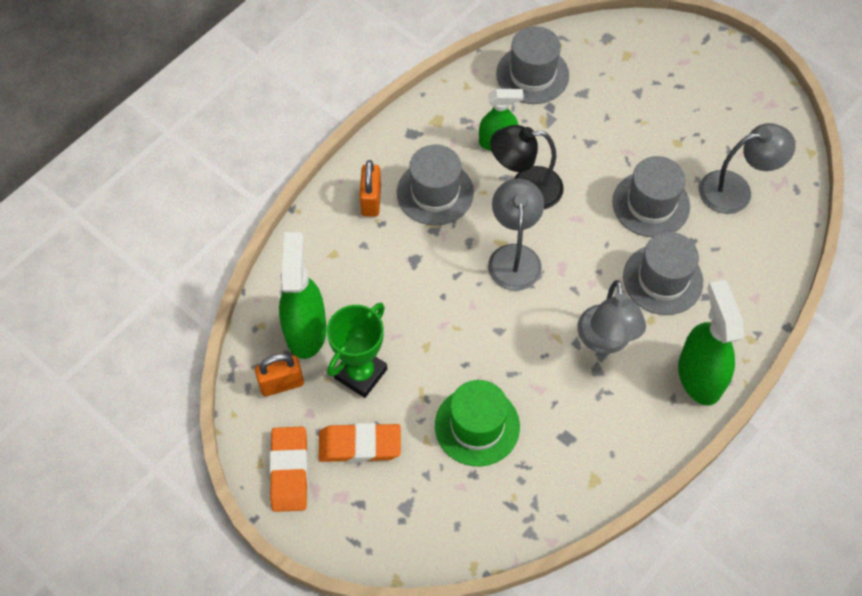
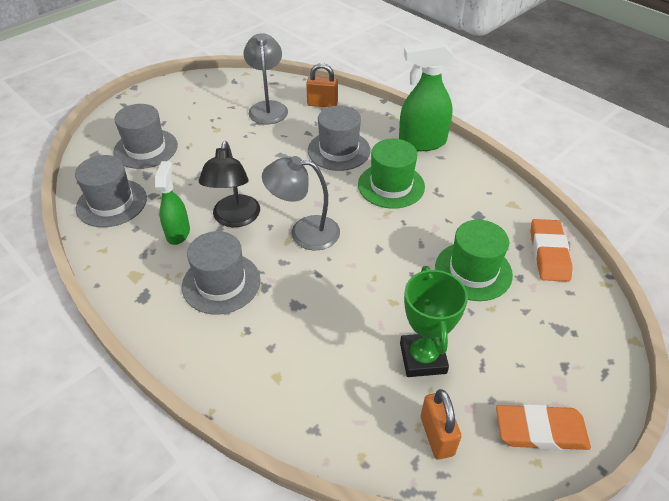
camera: 85 degrees left, 15 degrees down
green spray bottle [279,232,327,359] -> none
orange eraser [318,423,401,463] -> orange eraser moved to [530,219,573,282]
green trophy [327,303,387,398] -> green trophy turned 45 degrees clockwise [400,266,468,377]
orange padlock [360,160,381,217] -> orange padlock moved to [306,63,338,107]
grey lamp [577,280,646,354] -> green hat [358,139,425,209]
grey hat [612,156,690,238] -> grey hat moved to [114,104,178,169]

